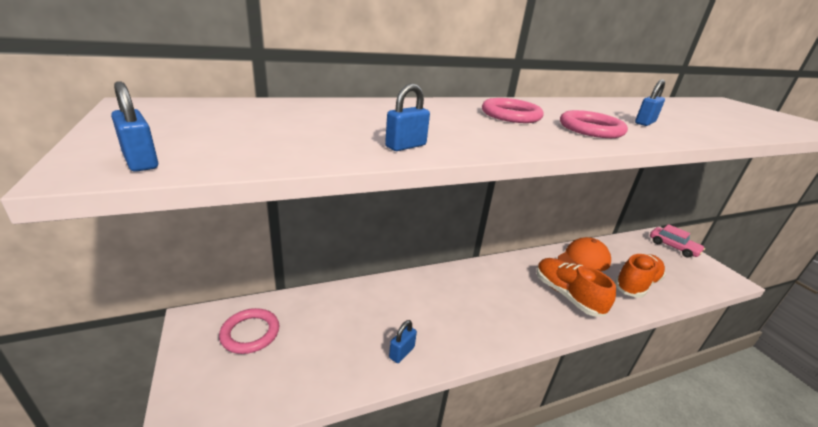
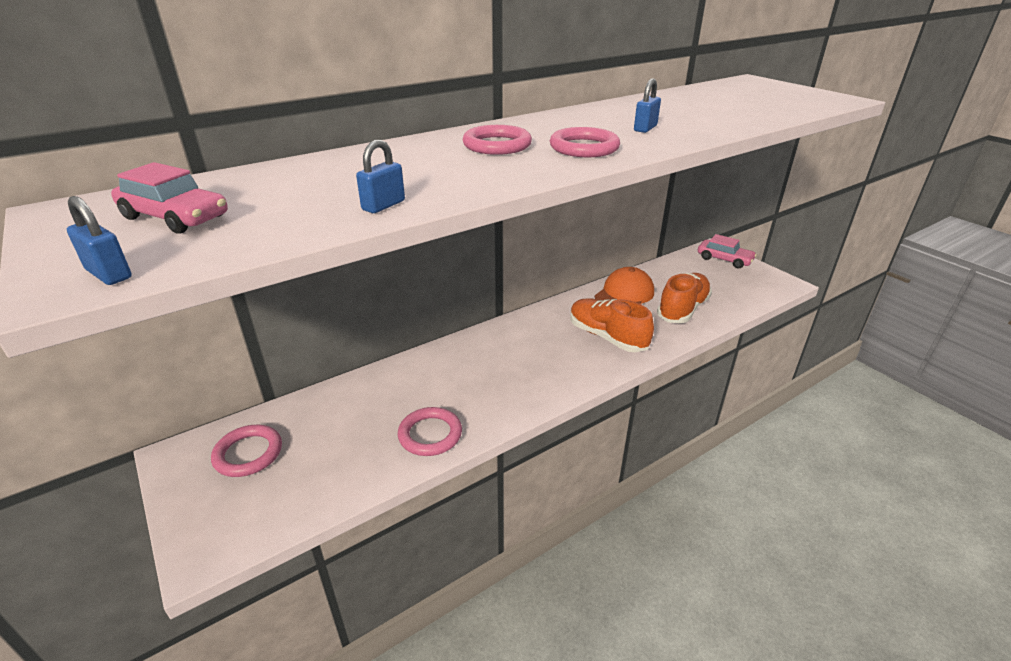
camera: 10 degrees left, 5 degrees up
blue padlock [389,320,417,363] -> pink ring [397,407,462,456]
none -> pink car [111,162,228,233]

